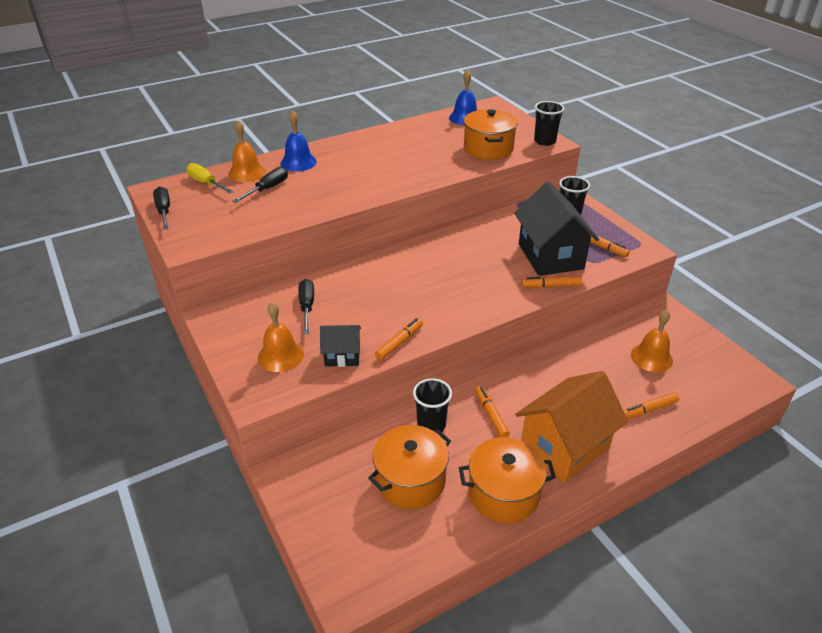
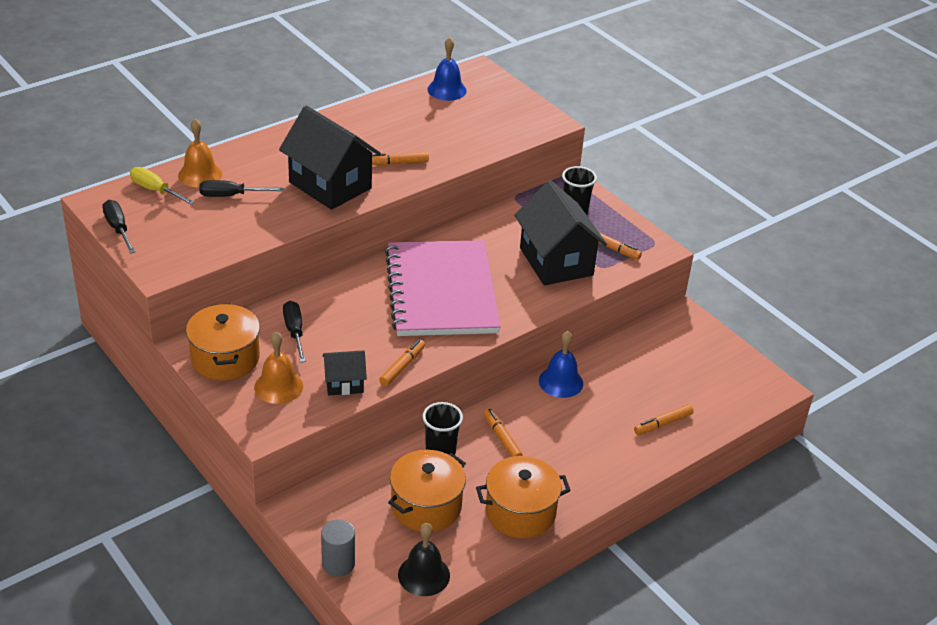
camera: 10 degrees left, 0 degrees up
black screwdriver [232,167,288,203] -> black screwdriver turned 120 degrees counterclockwise [199,180,284,197]
blue bell [281,110,317,172] -> blue bell moved to [539,331,583,398]
orange pot [464,109,518,160] -> orange pot moved to [186,303,260,380]
orange house [515,371,628,483] -> none
orange marker [522,276,582,288] -> orange marker moved to [372,152,429,165]
black cup [534,101,564,146] -> none
orange bell [631,310,673,372] -> none
none -> black house [279,106,381,210]
none -> grey cylinder [321,519,355,577]
none -> pink notebook [385,240,501,336]
none -> black bell [398,523,450,596]

